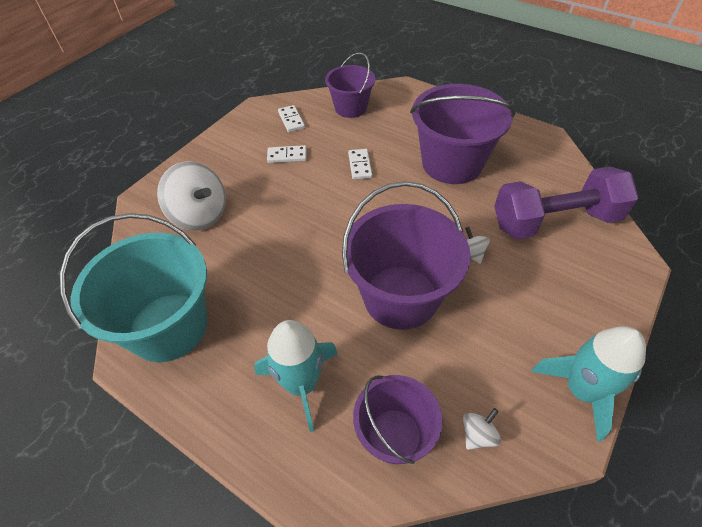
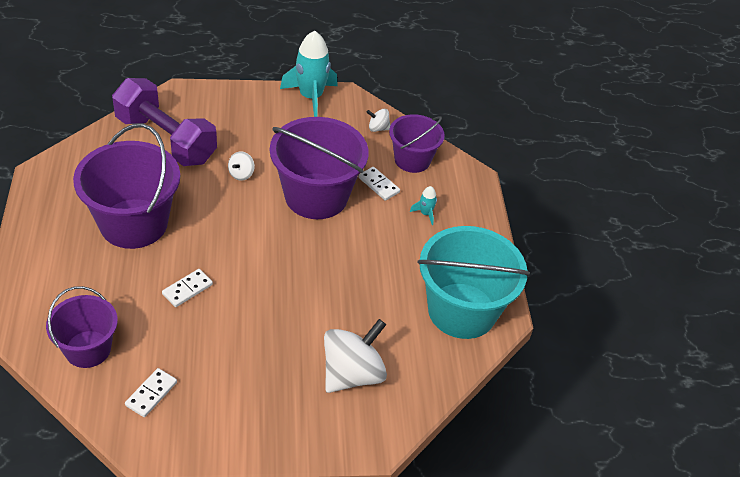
camera: 135 degrees left, 5 degrees down
white spinning top [157,162,226,231] -> white spinning top turned 45 degrees clockwise [324,319,387,393]
turquoise rocket [254,320,338,432] -> turquoise rocket [410,186,437,225], size x0.44
white domino [267,145,307,163] -> white domino moved to [359,167,400,201]

